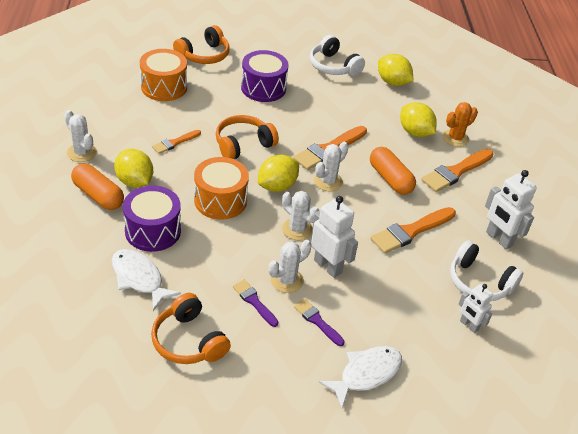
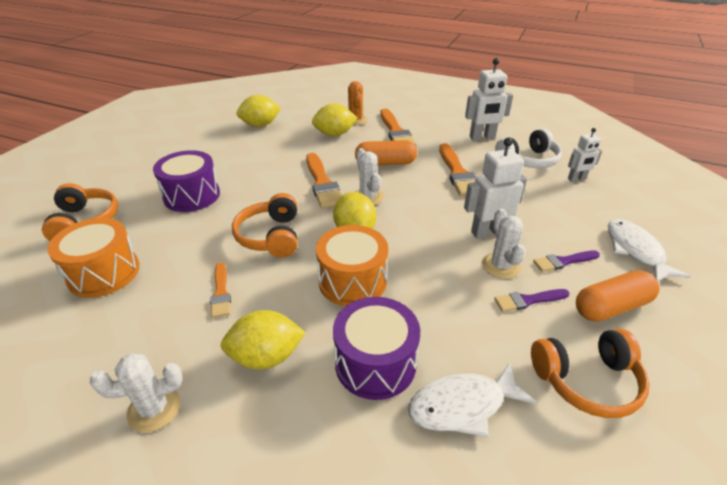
camera: 60 degrees left, 5 degrees down
orange capsule [71,163,124,210] -> orange capsule moved to [576,270,659,321]
white cactus [282,191,320,240] -> none
white headphones [310,35,365,76] -> none

